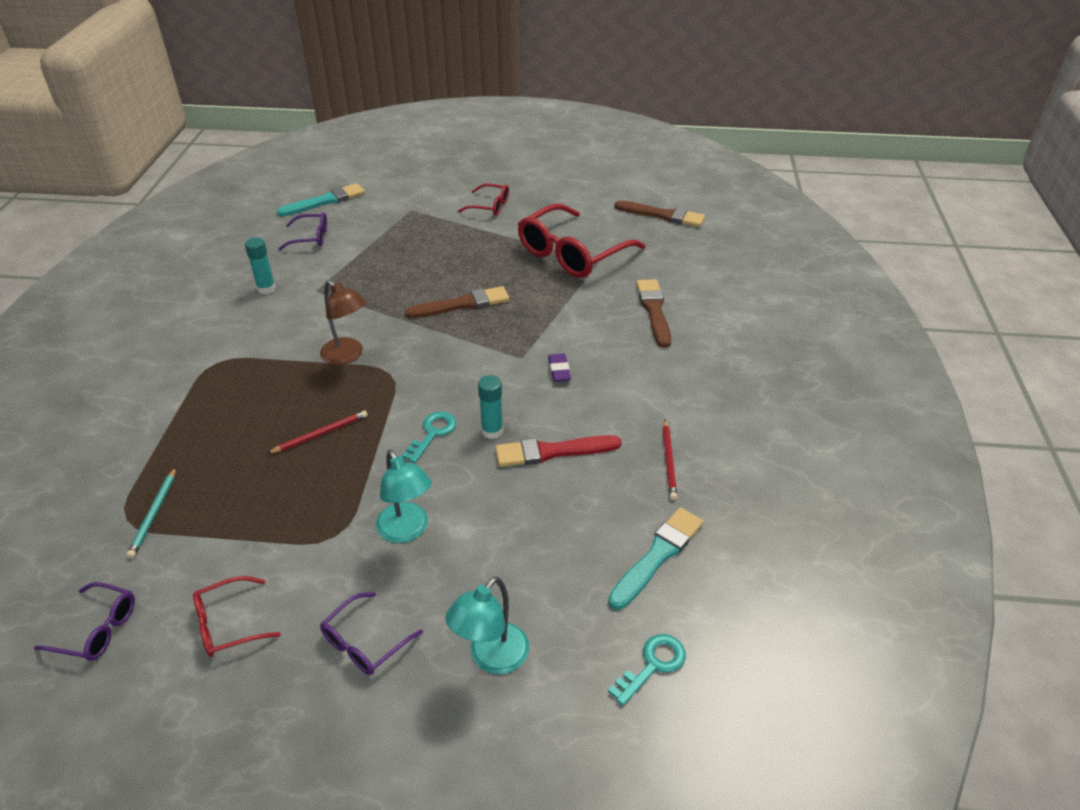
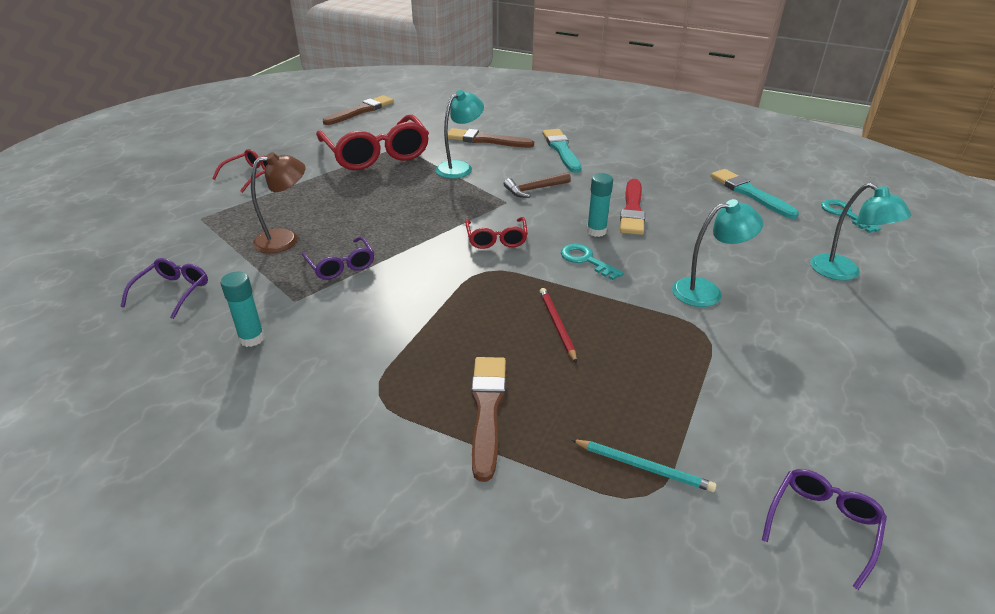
camera: 70 degrees left, 5 degrees down
red glasses [193,576,281,657] -> red glasses moved to [465,217,528,249]
turquoise brush [277,183,365,217] -> turquoise brush moved to [542,129,581,173]
brown lamp [320,280,366,365] -> brown lamp moved to [251,152,305,253]
purple glasses [320,592,423,675] -> purple glasses moved to [302,237,374,280]
brown brush [405,286,510,318] -> brown brush moved to [471,357,506,482]
purple eraser [548,353,571,382] -> brown hammer [504,172,571,198]
red pencil [663,419,677,500] -> none
none -> turquoise lamp [435,90,484,179]

